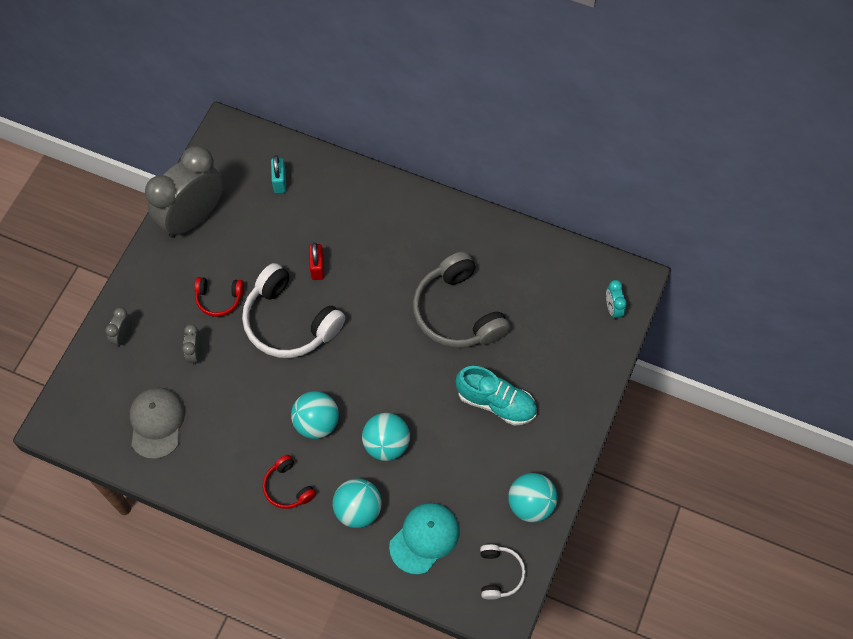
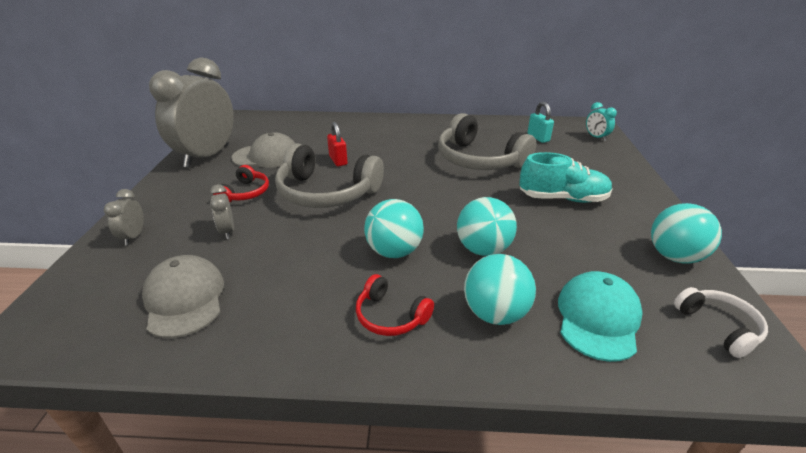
camera: 20 degrees left, 30 degrees down
red headphones [194,277,244,317] -> red headphones turned 60 degrees counterclockwise [213,165,269,202]
white headphones [242,263,345,358] -> grey headphones [275,143,384,208]
turquoise padlock [271,155,286,193] -> turquoise padlock moved to [527,102,554,143]
none -> grey cap [231,132,295,168]

